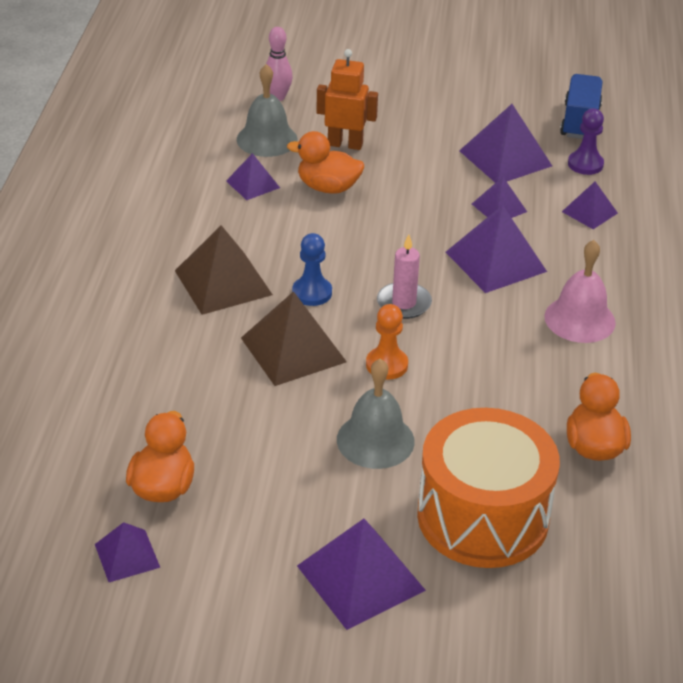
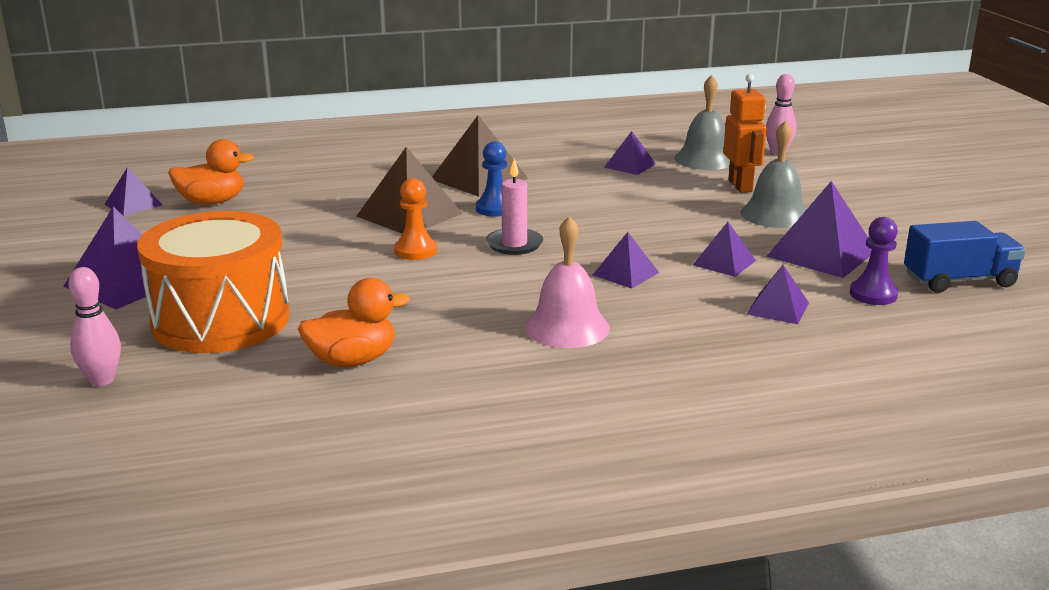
camera: 70 degrees right, 15 degrees down
orange duck [287,131,364,194] -> none
grey bell [337,359,415,469] -> grey bell moved to [740,121,807,228]
purple pyramid [446,205,547,293] -> purple pyramid [593,232,659,289], size x0.57
none -> pink bowling pin [68,267,121,386]

